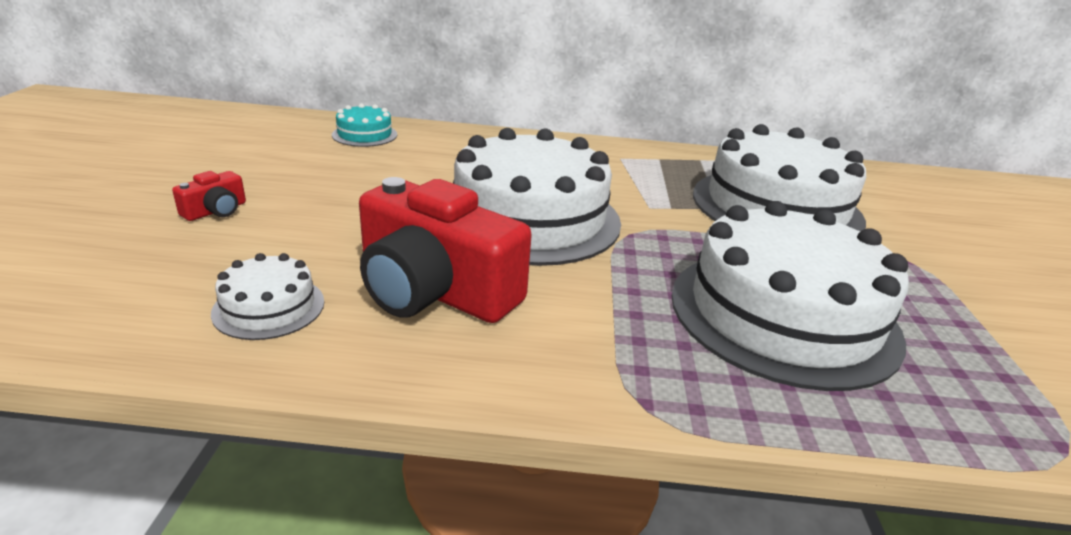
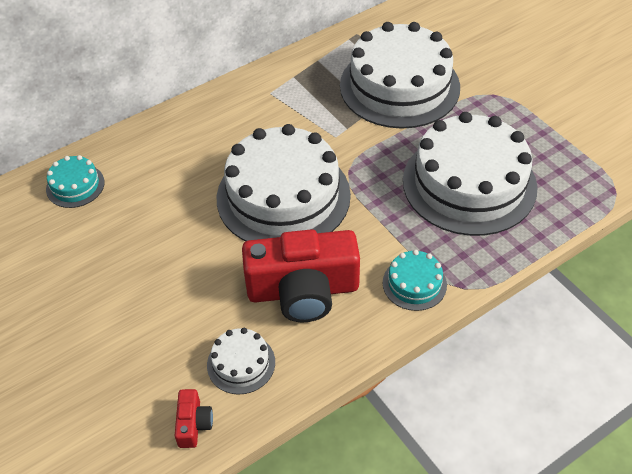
camera: 35 degrees left, 20 degrees up
red camera [172,171,246,221] -> red camera moved to [175,389,213,448]
none -> turquoise cake [383,250,447,311]

